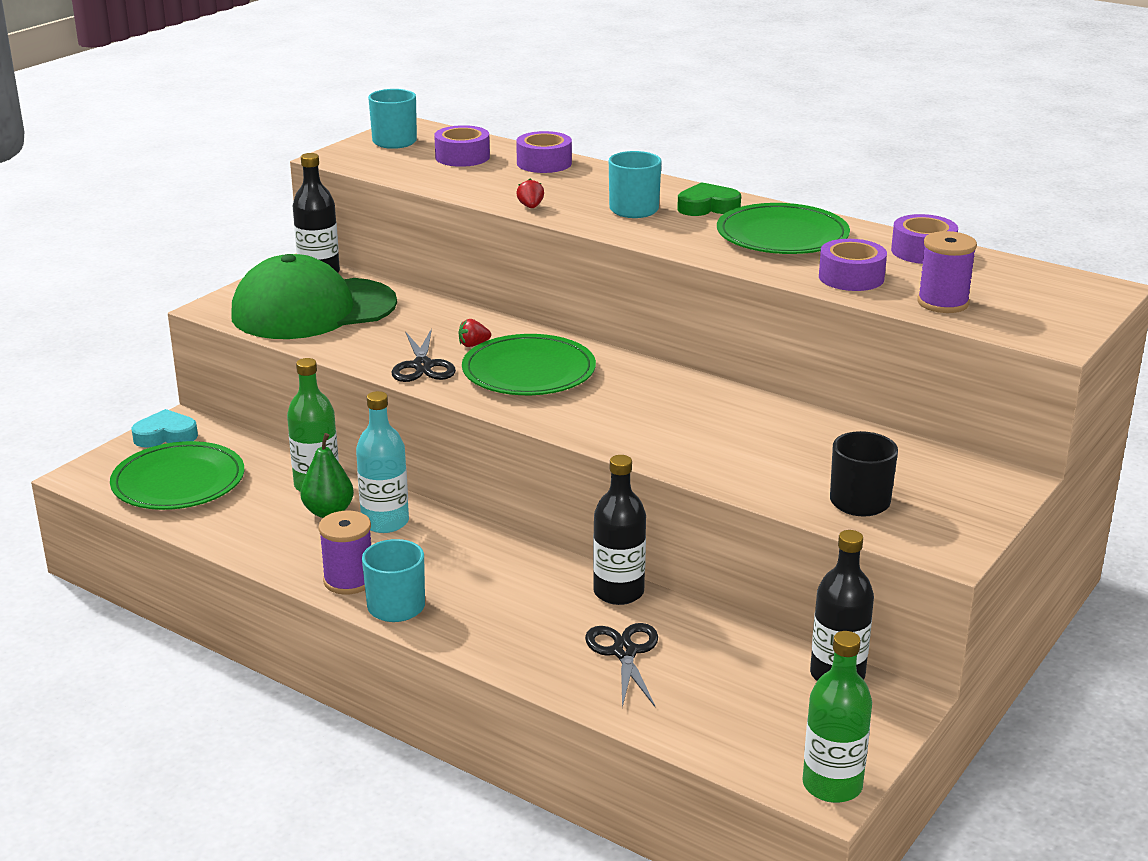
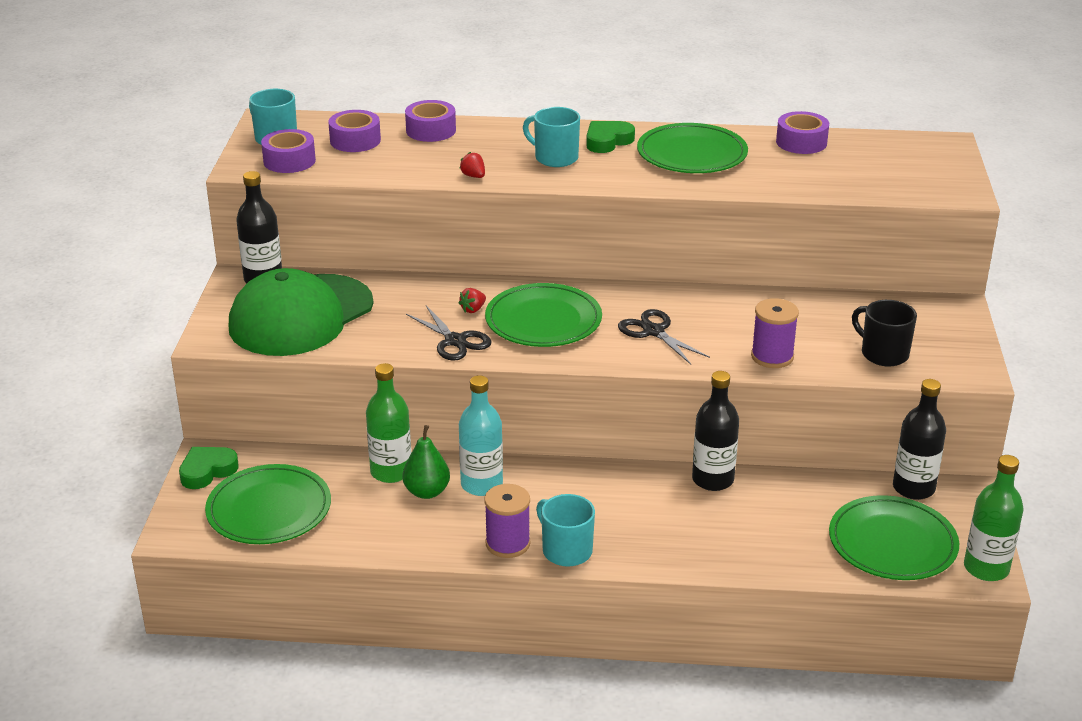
camera: 30 degrees left, 5 degrees up
turquoise heart [131,409,198,447] -> green heart [179,447,239,489]
black scissors [585,623,658,708] -> black scissors moved to [618,309,710,365]
purple tape [819,239,887,291] -> purple tape moved to [261,129,316,173]
purple spool [917,231,977,313] -> purple spool moved to [751,298,799,368]
none -> green plate [829,495,959,580]

